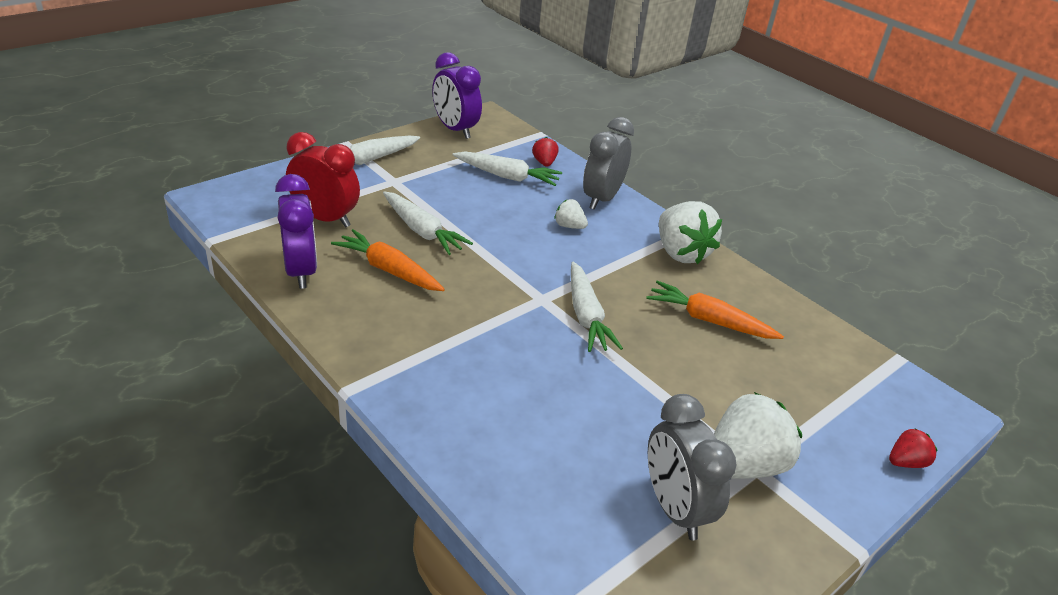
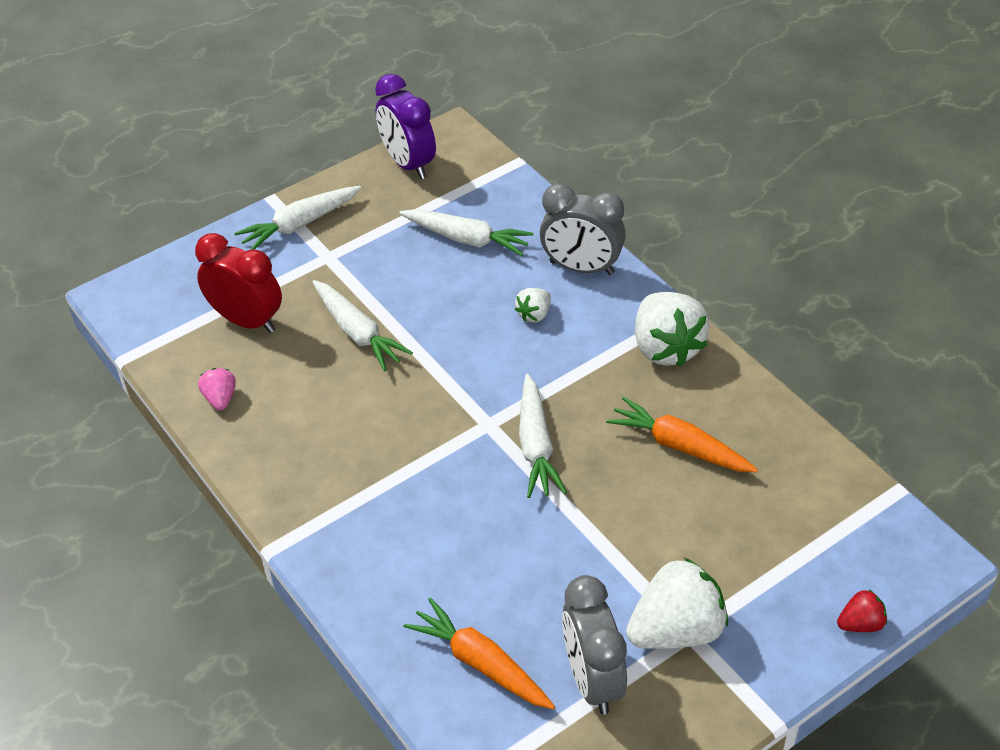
camera: 10 degrees right, 10 degrees up
purple clock [275,174,317,289] -> pink strawberry [198,368,236,410]
orange carrot [331,229,445,291] -> orange carrot moved to [403,597,555,709]
red strawberry [532,137,559,167] -> none
white strawberry [554,199,588,229] -> white strawberry turned 90 degrees counterclockwise [515,288,551,322]
grey clock [583,117,634,210] -> grey clock turned 105 degrees counterclockwise [540,183,626,275]

